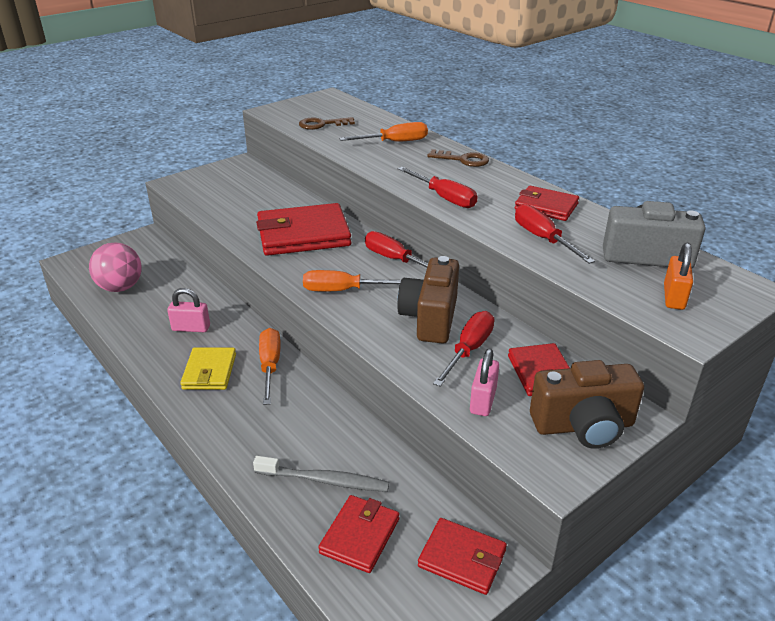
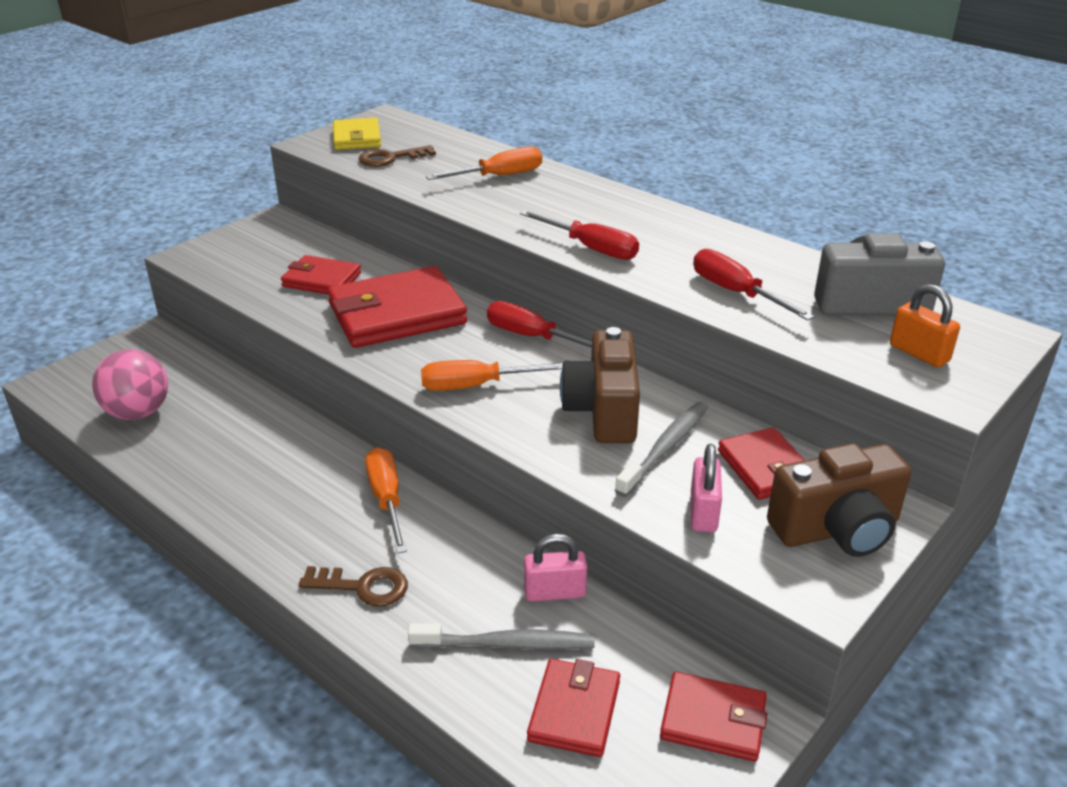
camera: 10 degrees left, 0 degrees up
pink padlock [167,288,210,332] -> pink padlock moved to [524,534,587,602]
yellow wallet [180,347,236,390] -> yellow wallet moved to [333,118,381,150]
brown key [427,149,489,167] -> brown key moved to [299,566,408,607]
red screwdriver [433,311,494,387] -> grey toothbrush [615,402,708,497]
red wallet [515,185,579,221] -> red wallet moved to [281,255,361,294]
orange padlock [664,243,693,310] -> orange padlock turned 45 degrees counterclockwise [890,284,960,368]

